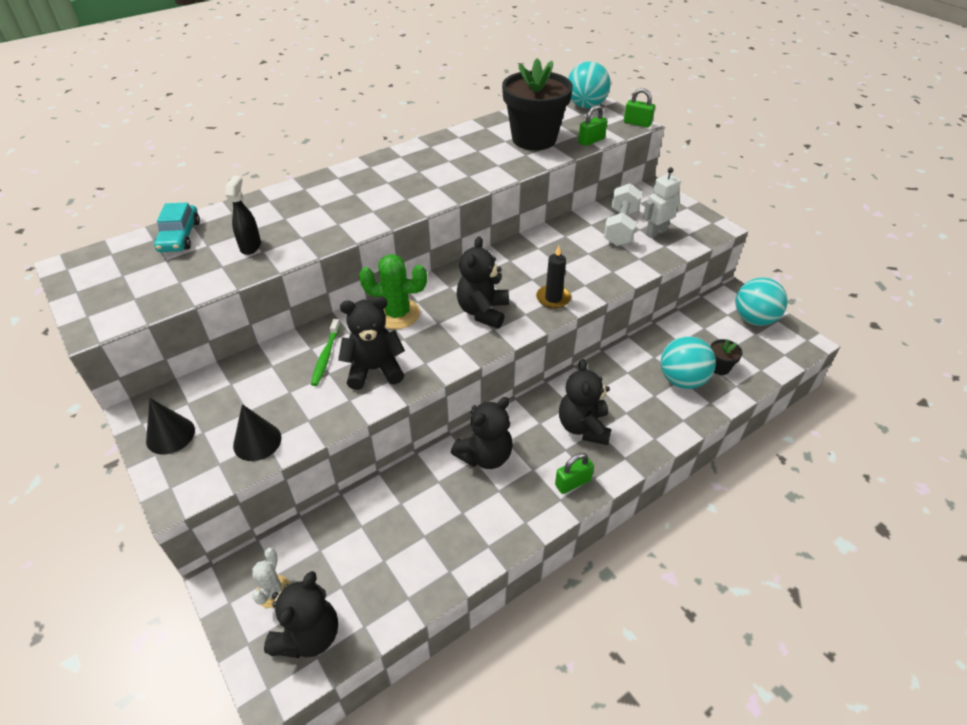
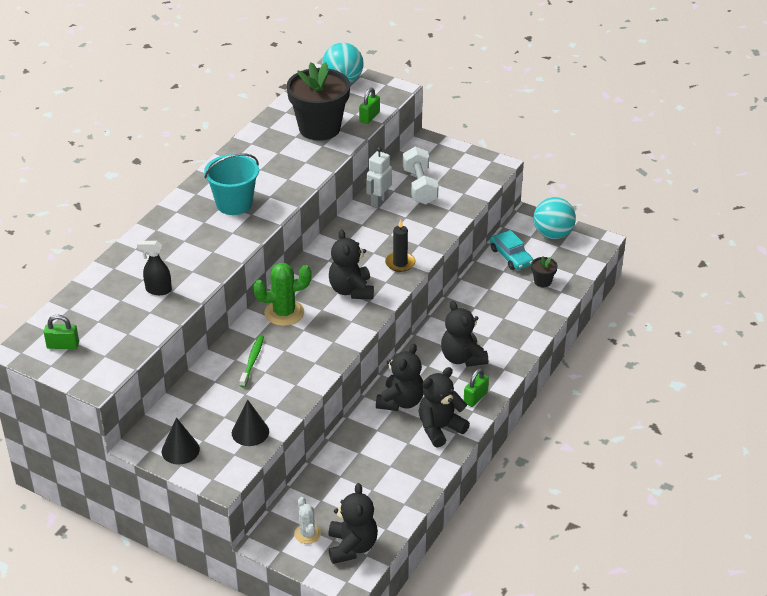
camera: 25 degrees left, 5 degrees down
turquoise car [154,202,200,252] -> turquoise car moved to [490,230,533,270]
black spray bottle [225,176,261,255] -> black spray bottle turned 60 degrees counterclockwise [137,241,172,295]
green toothbrush [311,319,340,386] -> green toothbrush turned 150 degrees counterclockwise [240,335,264,387]
black teddy bear [338,296,405,390] -> black teddy bear moved to [419,367,470,448]
green padlock [624,88,655,128] -> green padlock moved to [44,315,79,349]
white robot [643,167,681,238] -> white robot moved to [366,147,392,208]
turquoise ball [660,336,716,389] -> none
none -> turquoise bucket [204,153,259,215]

